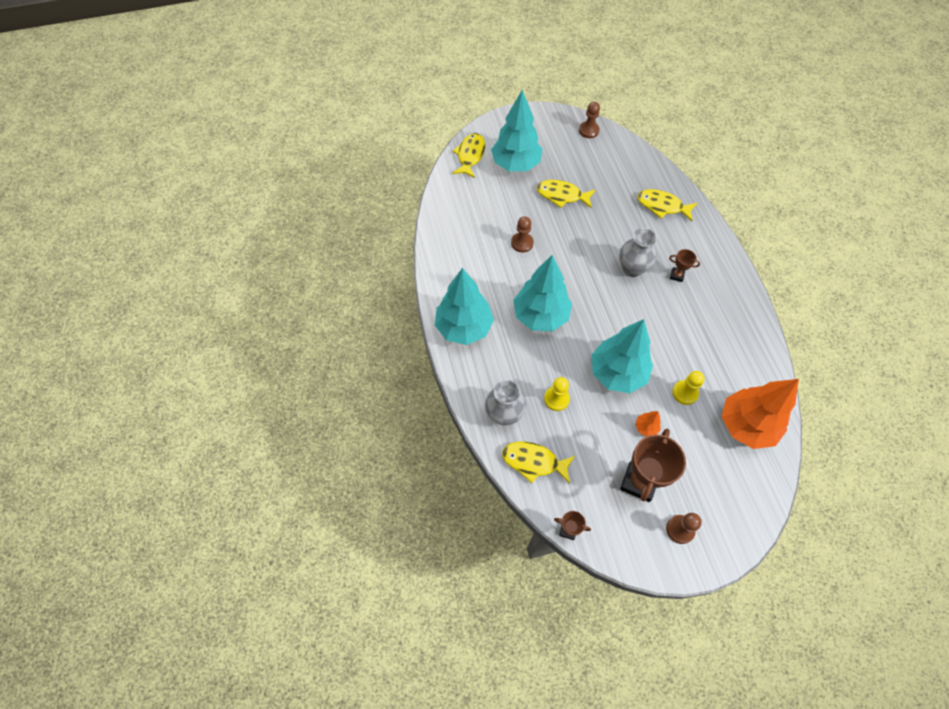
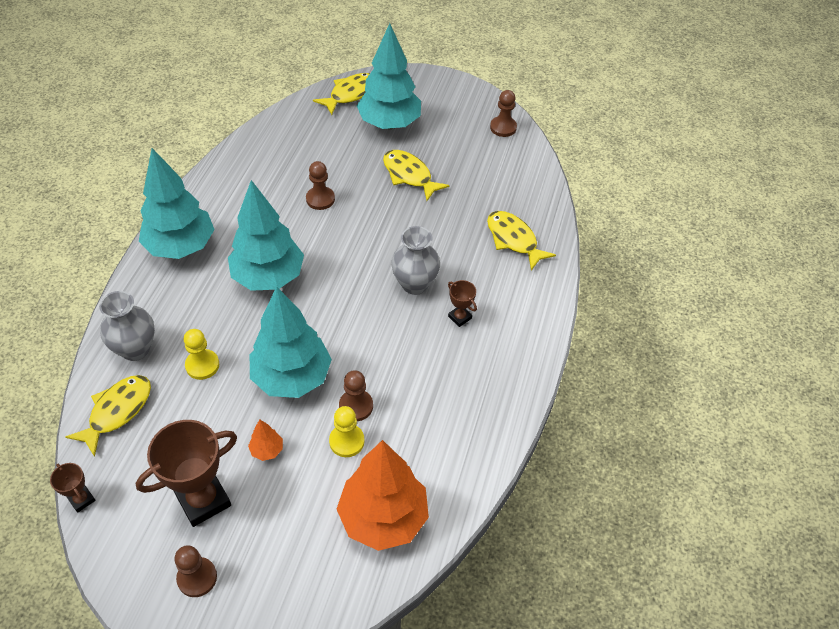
camera: 30 degrees right, 10 degrees down
yellow fish [502,441,575,484] -> yellow fish turned 75 degrees clockwise [65,375,151,457]
none -> brown pawn [339,370,373,421]

